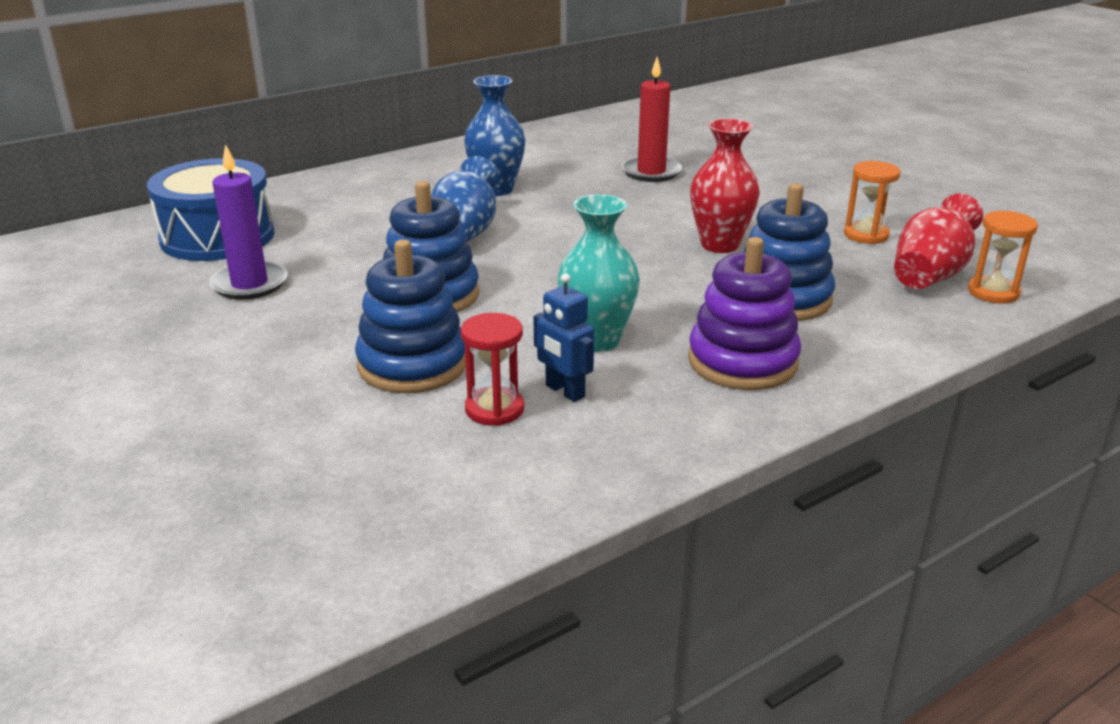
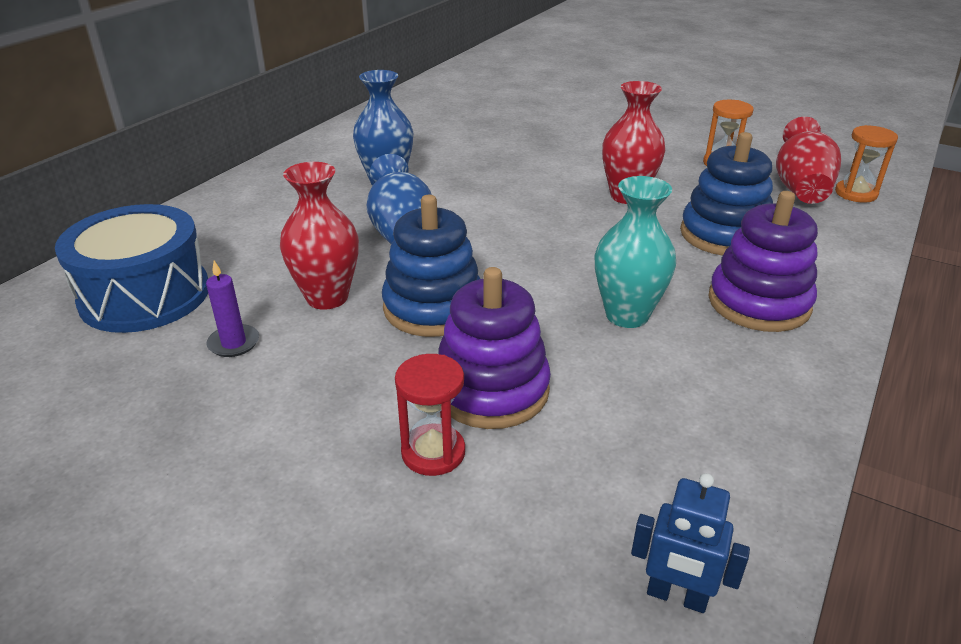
camera: 25 degrees left, 5 degrees up
purple candle [209,144,288,300] -> purple candle [206,261,259,357], size x0.60
blue stacking toy [355,239,466,393] -> purple stacking toy [438,267,551,429]
red hourglass [461,313,524,426] -> red hourglass moved to [395,354,465,476]
blue robot [534,273,594,402] -> blue robot moved to [631,473,750,613]
red candle [622,57,682,182] -> none
none -> red vase [280,162,359,310]

